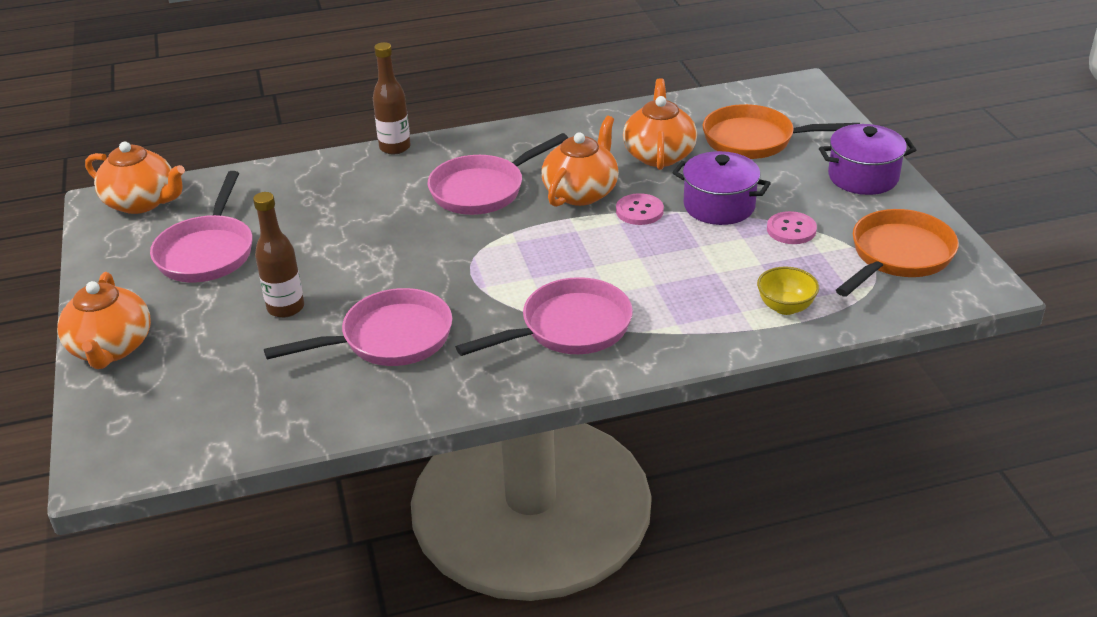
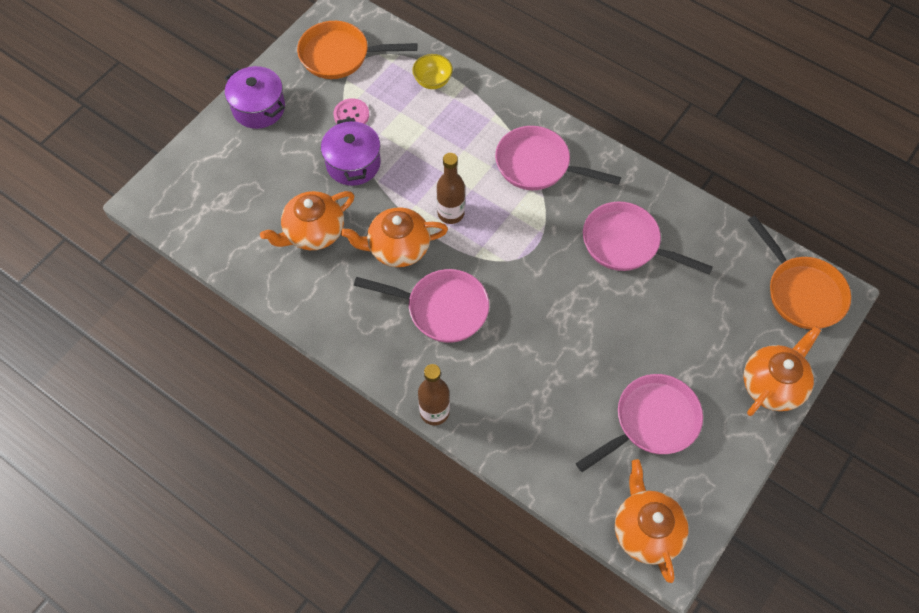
camera: 130 degrees left, 25 degrees up
brown bottle [253,192,304,318] -> brown bottle moved to [437,153,465,224]
pink button [616,193,664,225] -> none
orange pan [703,104,860,159] -> orange pan moved to [748,216,851,329]

